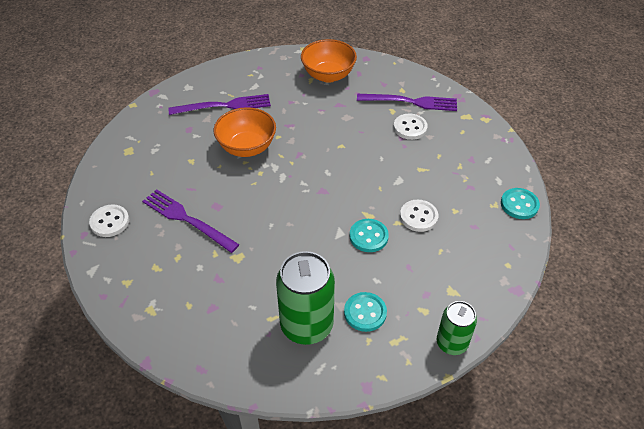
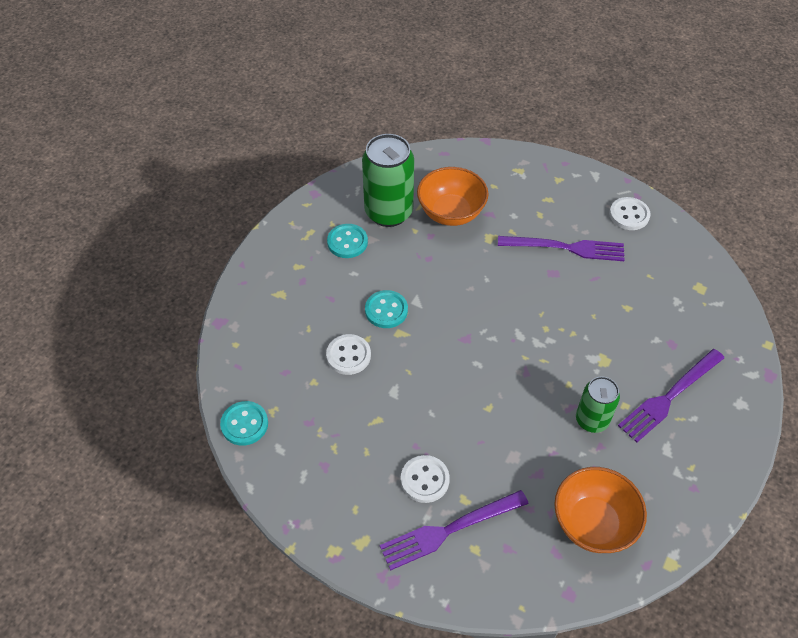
camera: 150 degrees right, 5 degrees up
orange bowl [214,107,276,157] -> orange bowl moved to [417,167,488,226]
green can [437,301,477,355] -> green can moved to [576,376,620,433]

